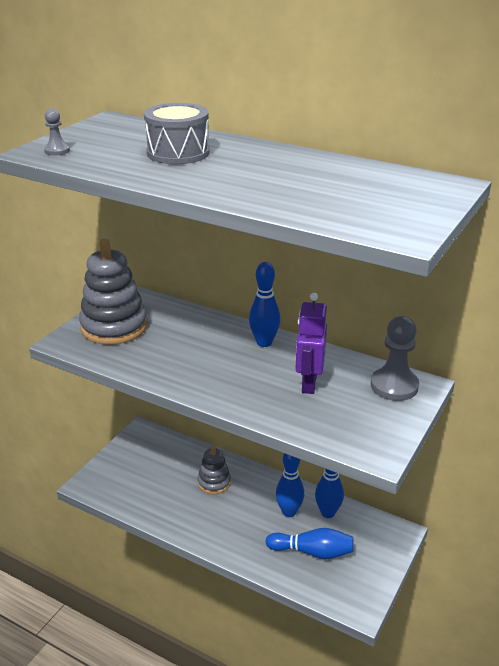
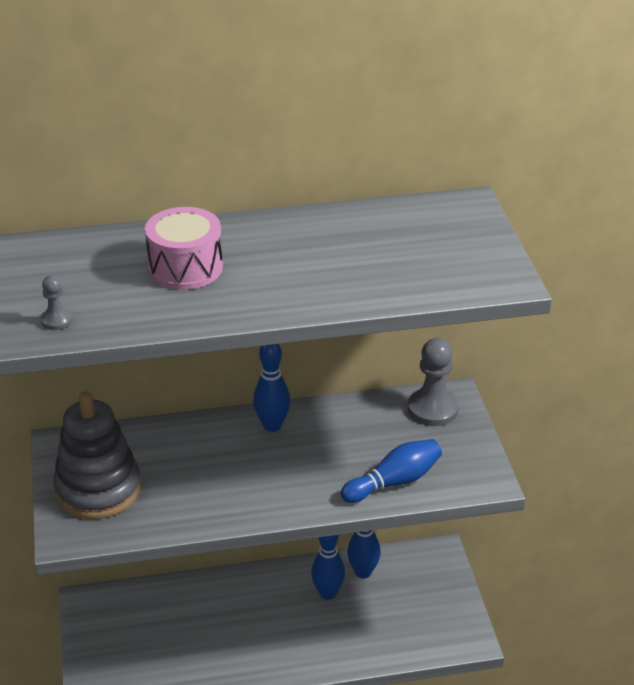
camera: 40 degrees left, 5 degrees up
grey drum [144,103,210,164] -> pink drum [145,207,223,290]
grey stacking toy [198,445,231,494] -> none
blue bowling pin [265,528,354,559] -> blue bowling pin moved to [341,439,442,503]
purple robot [296,293,327,394] -> none

